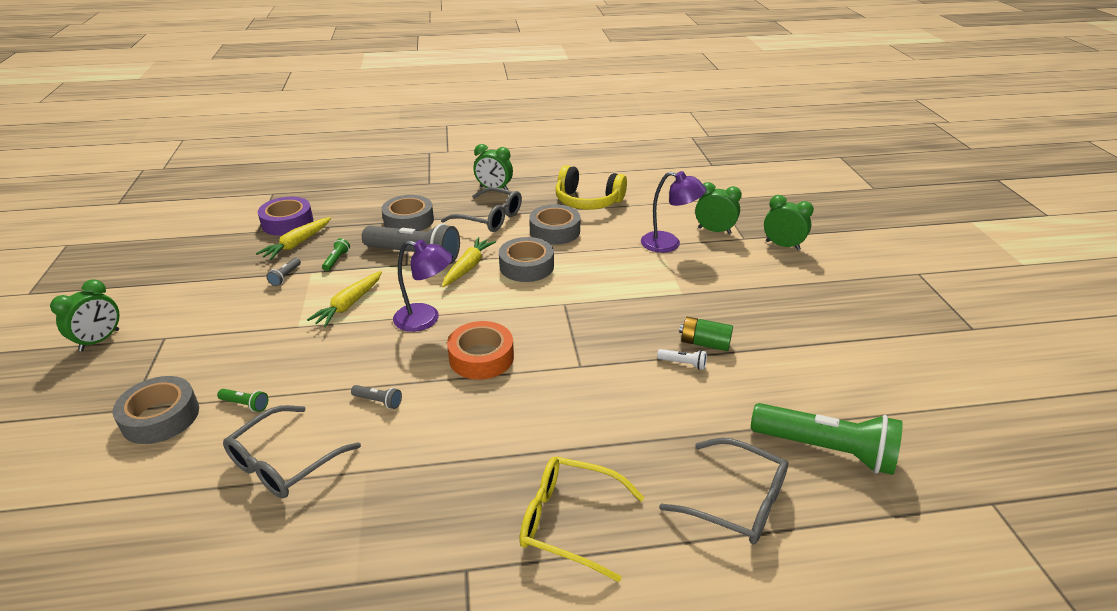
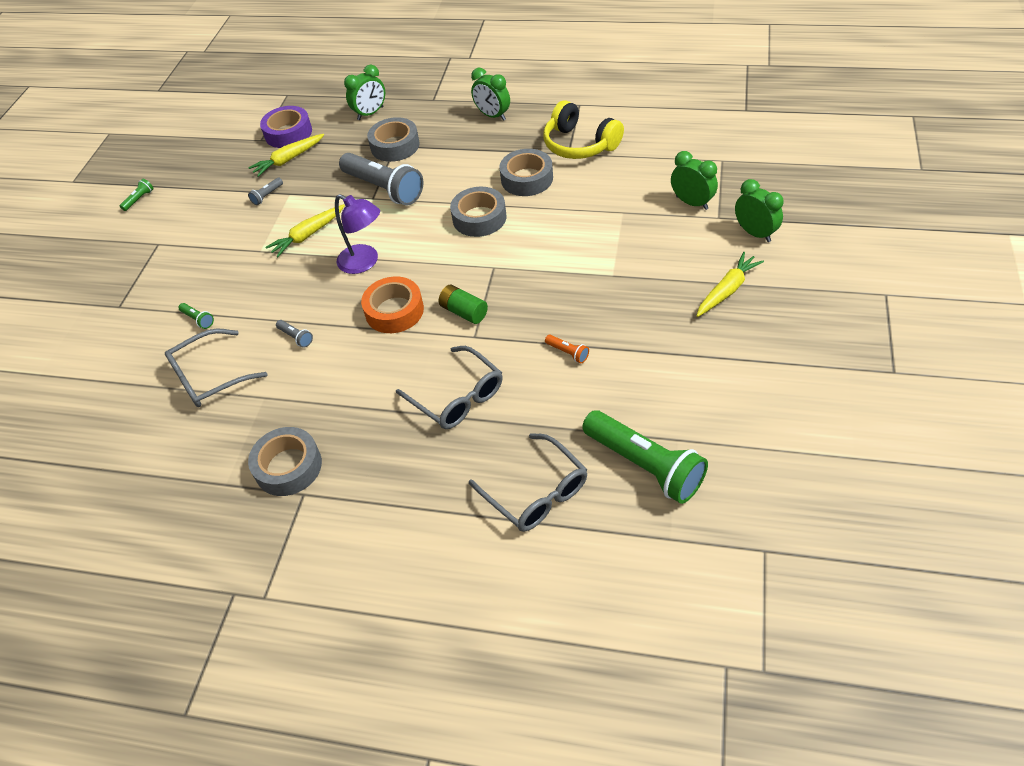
camera: 25 degrees right, 15 degrees up
green clock [50,279,120,351] -> green clock moved to [344,65,385,120]
grey tape [113,376,199,444] -> grey tape moved to [248,427,322,496]
green flashlight [322,238,350,271] -> green flashlight moved to [120,179,154,211]
grey glasses [441,187,522,232] -> grey glasses moved to [396,346,503,429]
yellow carrot [442,237,496,287] -> yellow carrot moved to [696,252,764,317]
yellow glasses [519,457,645,582] -> none
purple lamp [641,171,706,253] -> none
white flashlight [657,349,707,370] -> orange flashlight [545,335,589,363]
green battery [679,317,733,351] -> green battery moved to [439,284,488,324]

